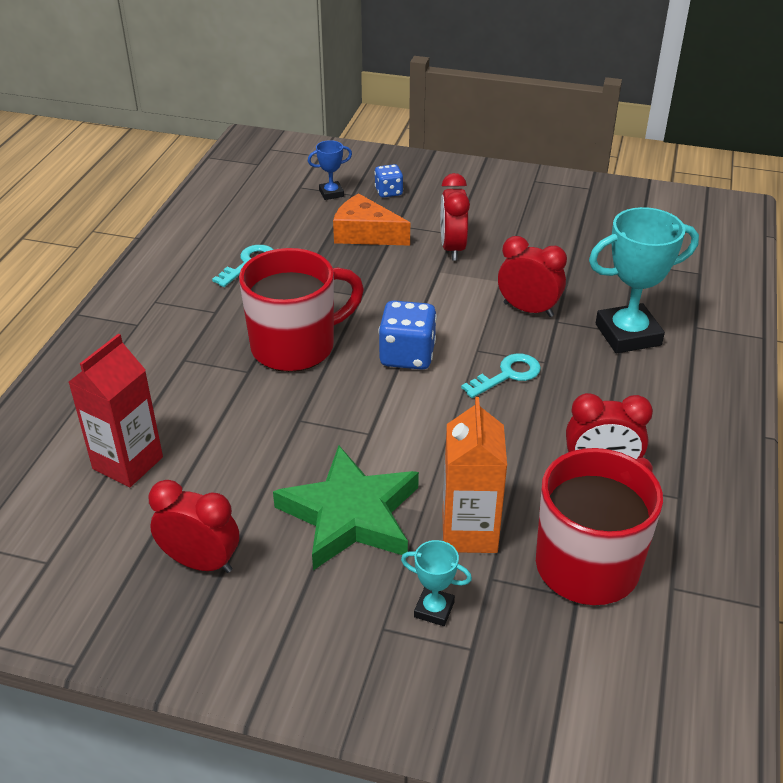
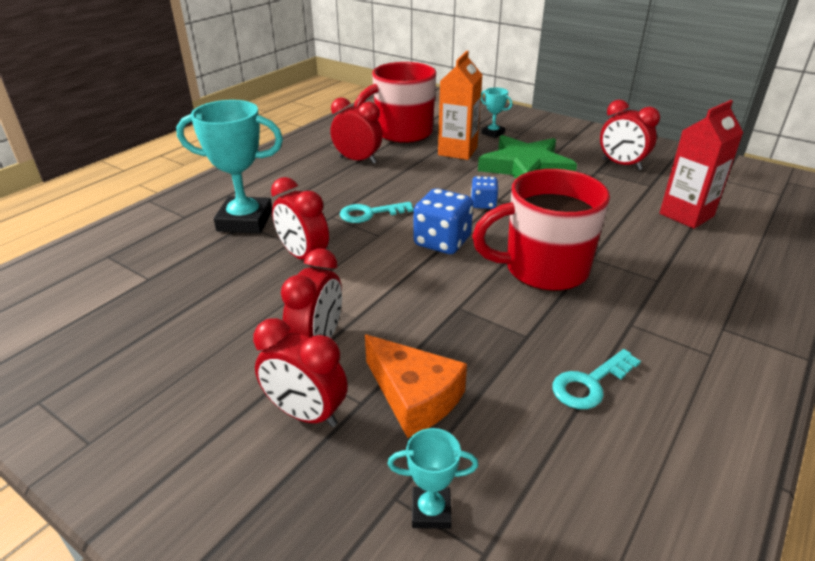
camera: 160 degrees left, 5 degrees down
blue trophy [308,140,352,200] -> turquoise trophy [387,428,478,529]
blue dice [375,164,403,198] -> blue dice moved to [471,176,499,209]
none -> red clock [253,318,348,427]

